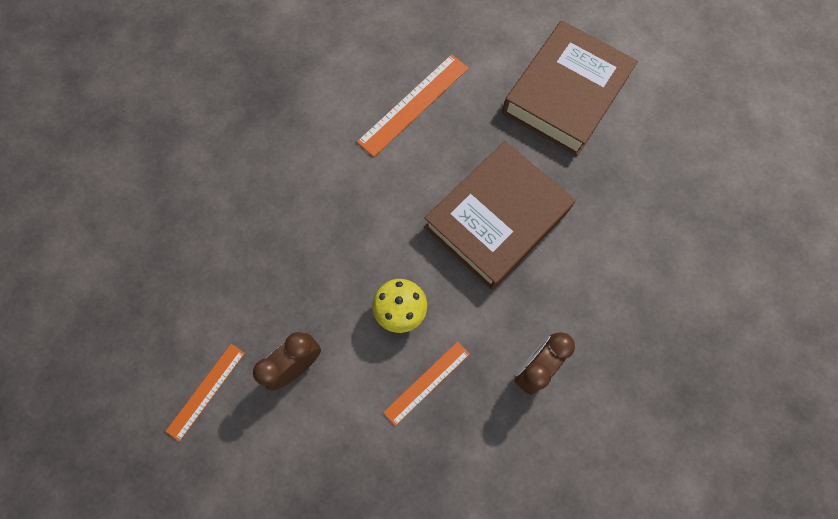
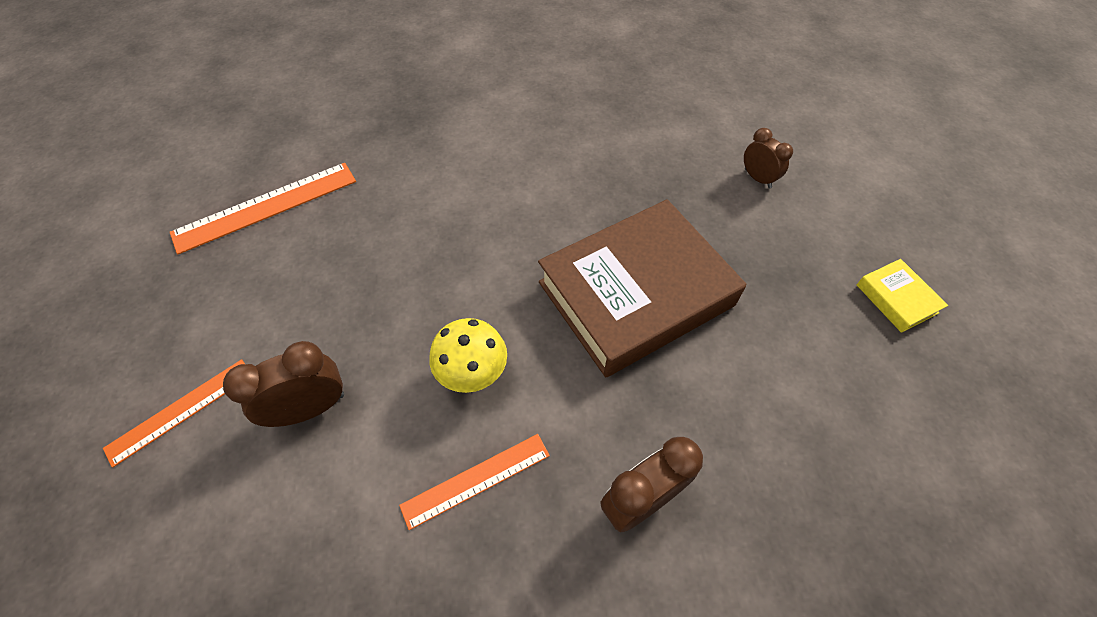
camera: 15 degrees right, 15 degrees down
orange ruler [357,54,469,157] -> orange ruler moved to [170,163,356,254]
brown book [502,21,638,156] -> brown clock [744,128,793,189]
none -> yellow book [856,259,948,333]

